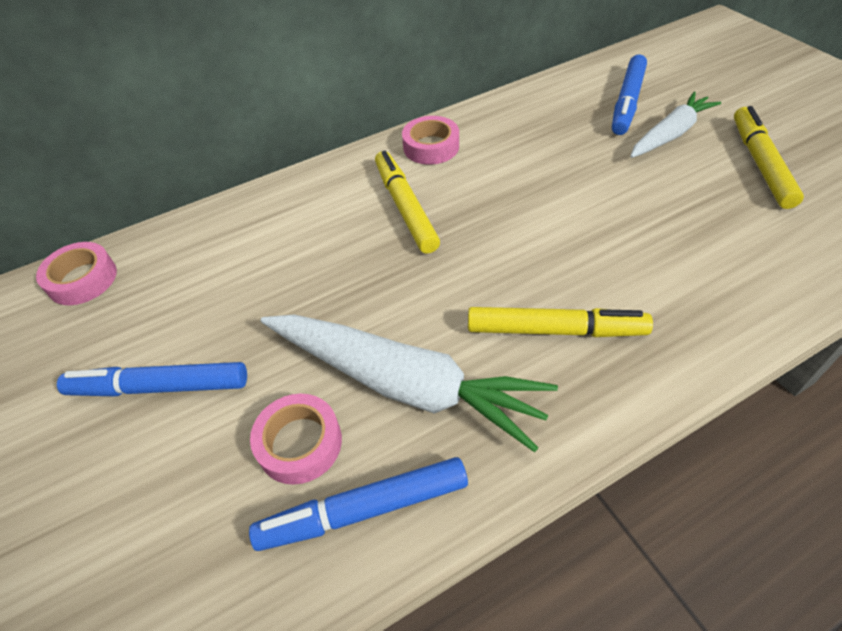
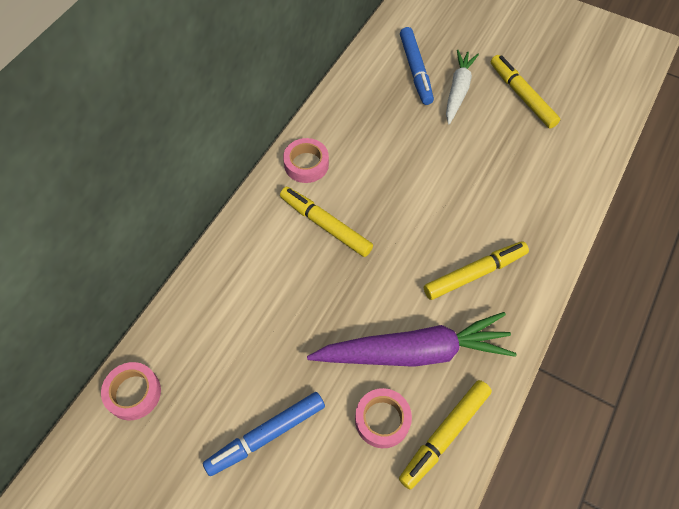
camera: 35 degrees left, 10 degrees up
blue marker [249,457,468,551] -> yellow marker [399,380,492,490]
white carrot [261,315,558,452] -> purple carrot [307,312,517,367]

